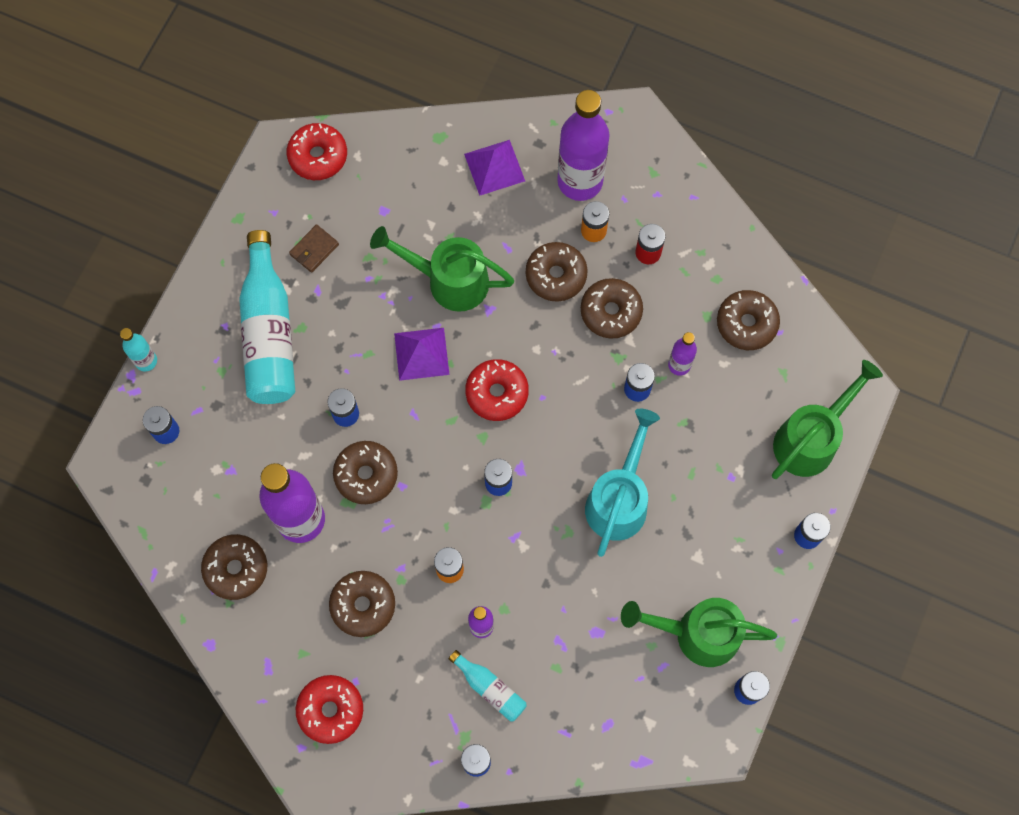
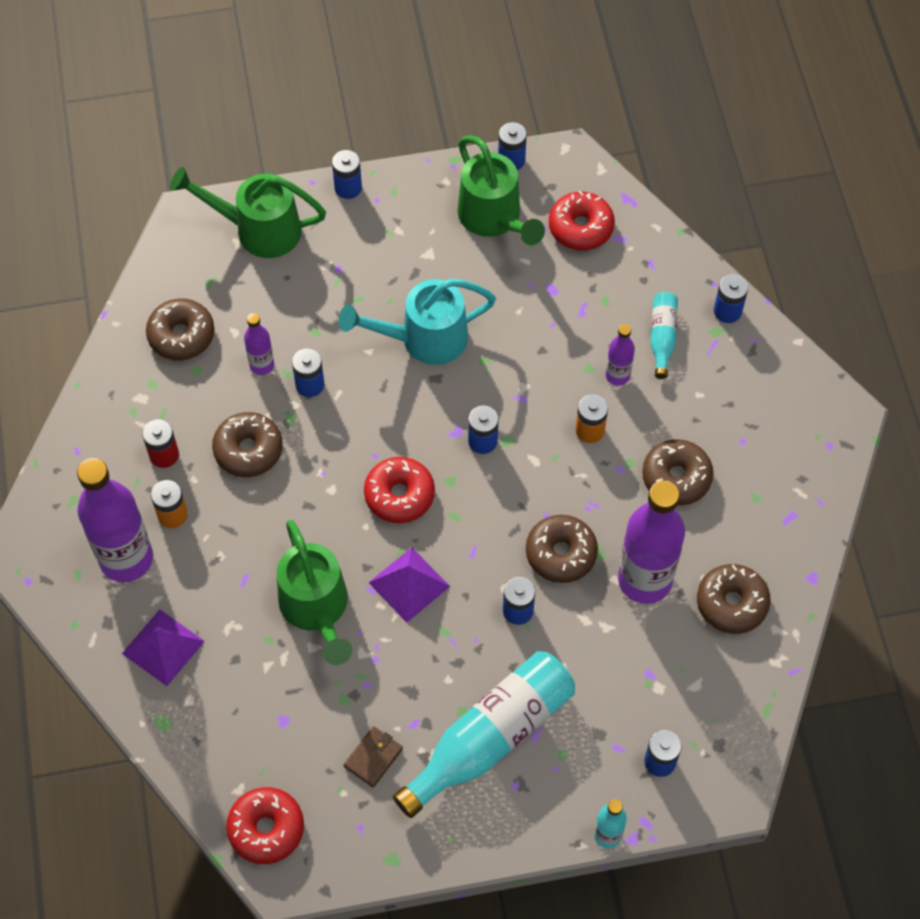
camera: 125 degrees left, 10 degrees down
brown wallet [289,224,339,273] -> brown wallet turned 60 degrees counterclockwise [343,726,403,787]
red donut [296,675,363,744] -> red donut moved to [549,191,615,250]
brown donut [526,242,588,302] -> none

